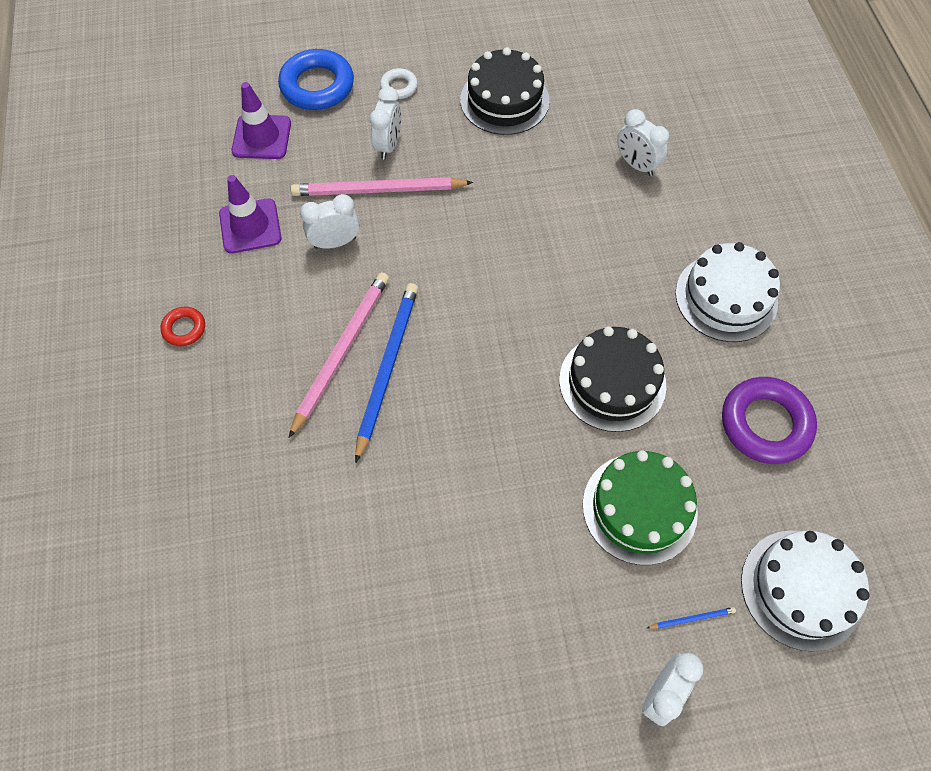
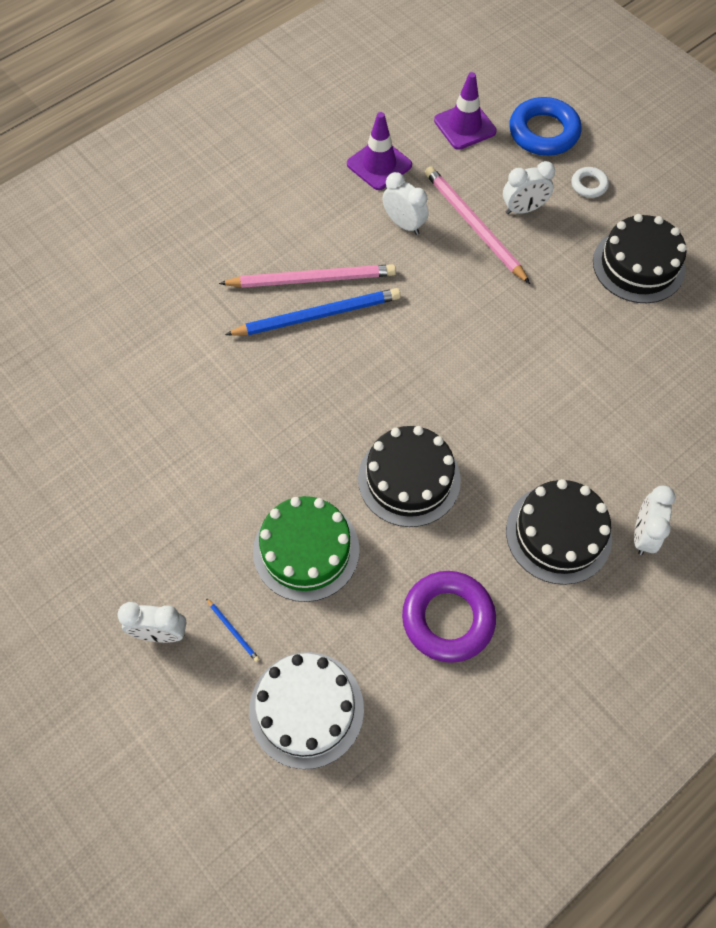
camera: 60 degrees right, 0 degrees up
red ring [160,307,205,346] -> none
white clock [617,109,669,176] -> white clock moved to [634,486,676,555]
white cake [675,242,780,342] -> black cake [506,479,612,585]

